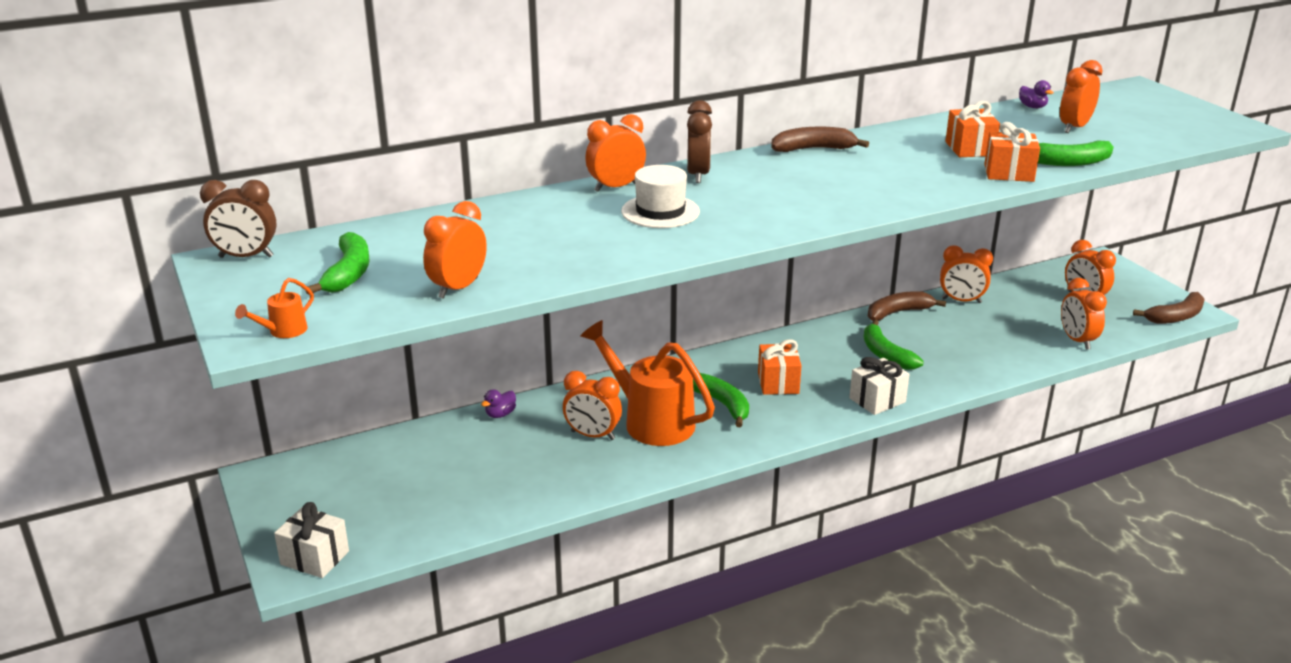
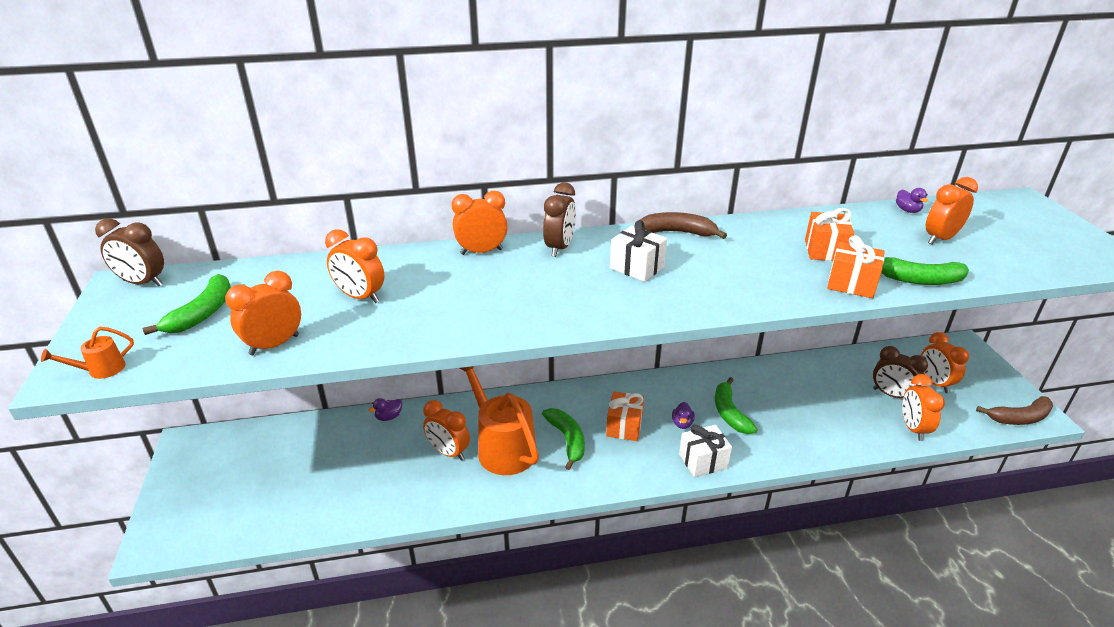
camera: 15 degrees right, 5 degrees up
white gift [274,502,349,578] -> white gift moved to [610,220,667,282]
white hat [621,165,700,228] -> none
brown banana [868,291,946,321] -> none
orange clock [940,245,993,303] -> orange clock moved to [325,229,385,303]
none -> purple duck [672,402,695,429]
none -> brown clock [873,346,928,398]

